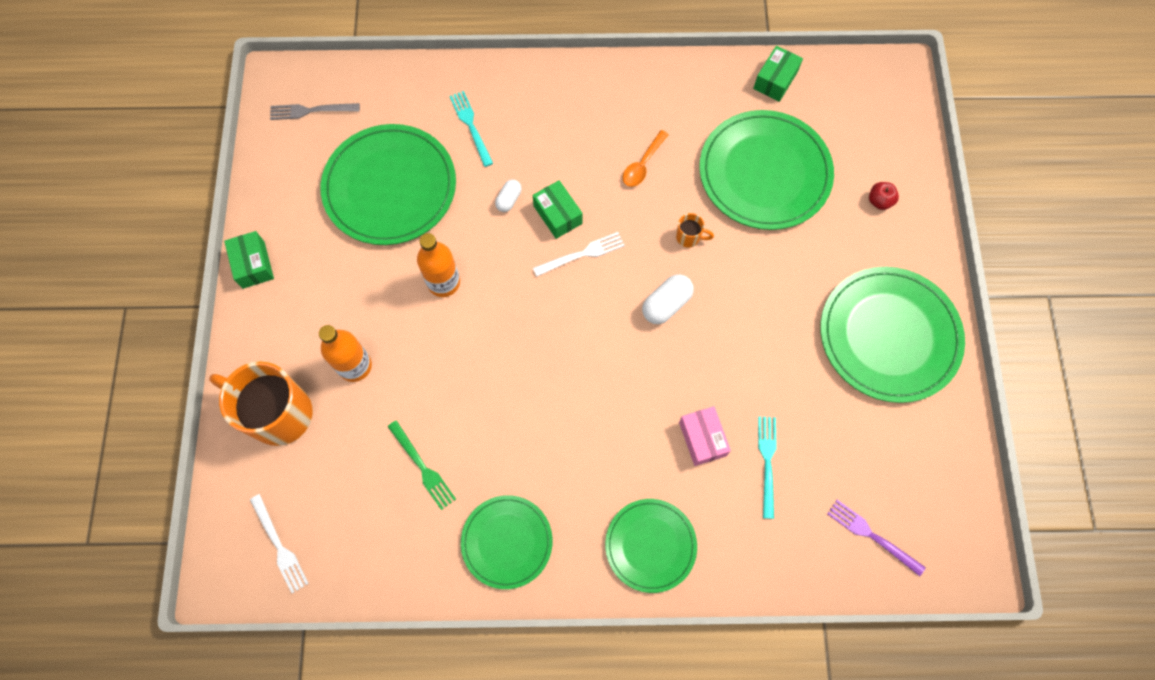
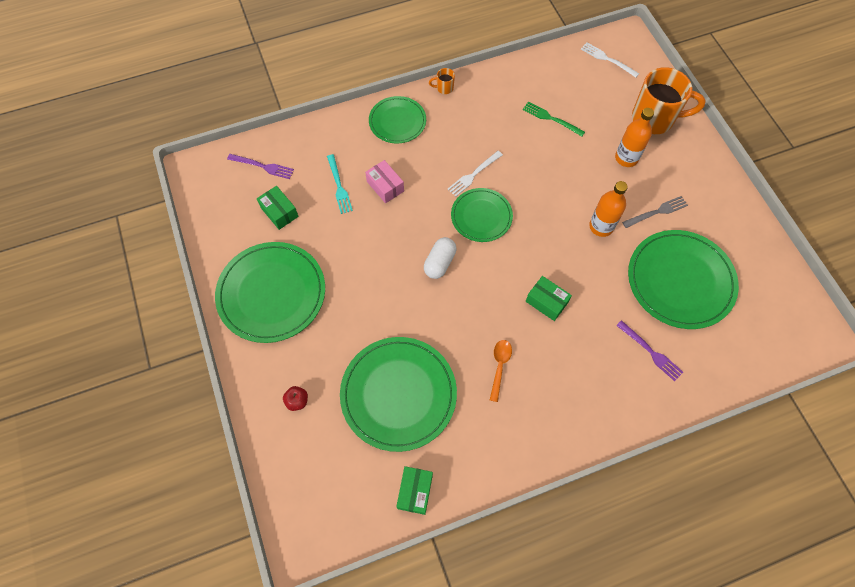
camera: 160 degrees right, 5 degrees down
green box [224,231,274,289] -> green box moved to [257,186,299,230]
grey fork [270,103,360,120] -> grey fork moved to [622,196,688,228]
turquoise fork [450,91,493,167] -> purple fork [616,320,683,381]
green plate [461,495,553,589] -> green plate moved to [451,188,513,242]
white capsule [495,179,522,212] -> none
white fork [533,232,625,277] -> white fork moved to [447,151,503,197]
orange mug [676,213,714,248] -> orange mug moved to [429,68,455,94]

